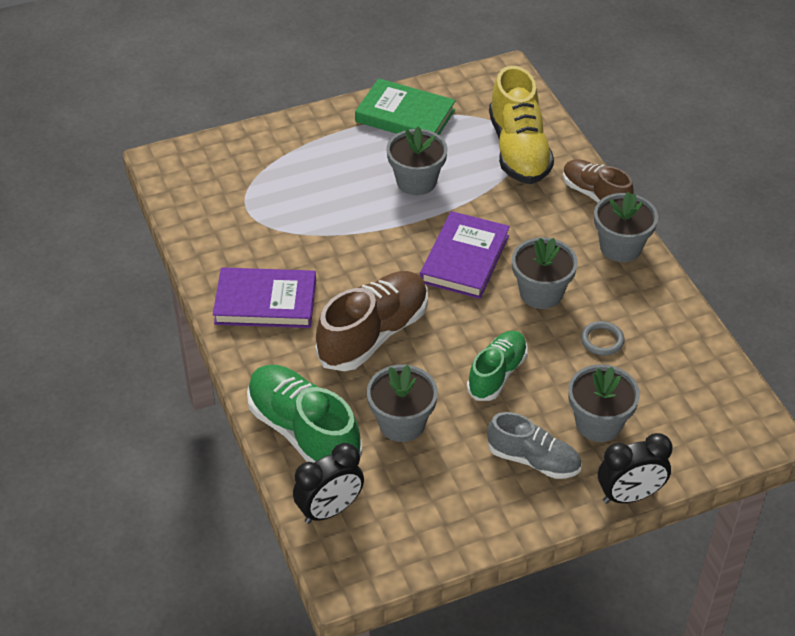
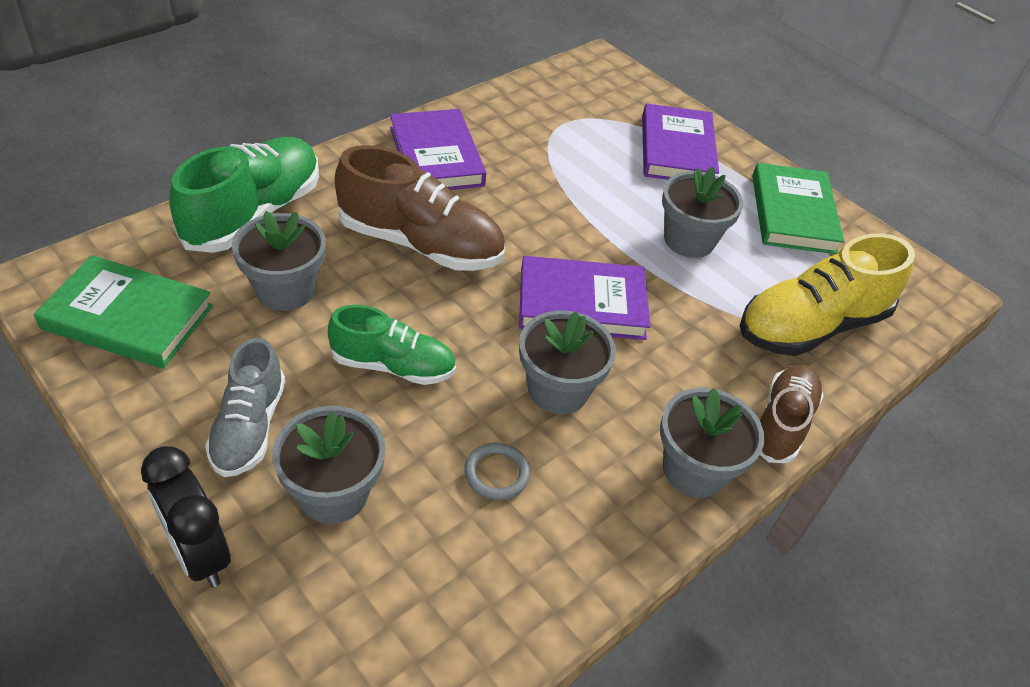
camera: 65 degrees right, 0 degrees up
black clock [293,443,364,524] -> none
none -> green book [34,255,213,369]
none -> purple book [642,103,719,180]

